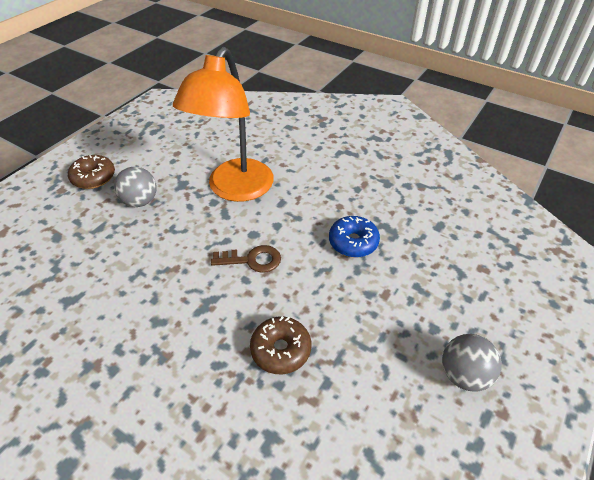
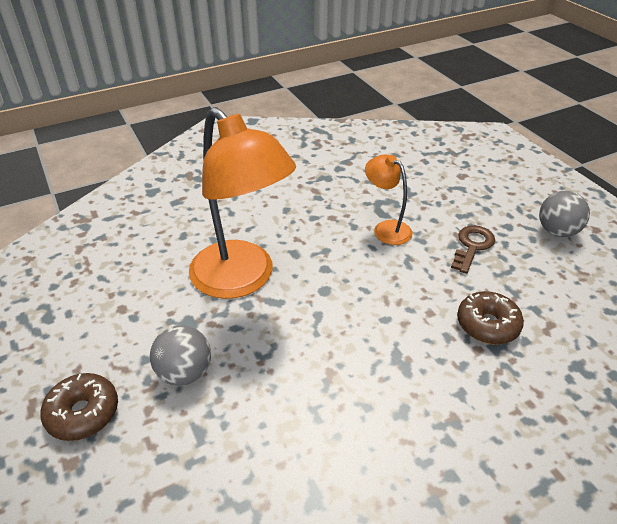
camera: 60 degrees left, 5 degrees down
brown key [211,245,281,273] -> brown key moved to [451,225,495,274]
blue donut [329,216,380,258] -> orange lamp [365,154,412,245]

